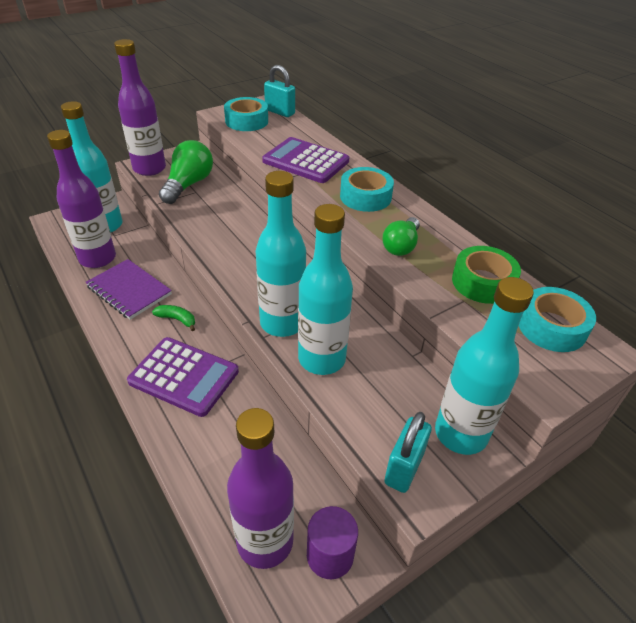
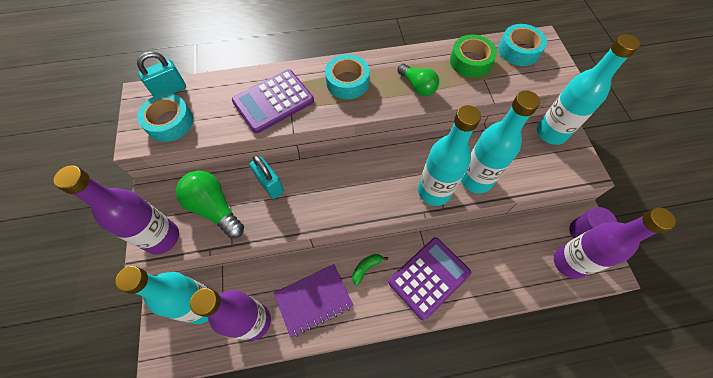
camera: 65 degrees left, 20 degrees up
turquoise padlock [384,412,432,493] -> turquoise padlock moved to [249,155,284,199]

